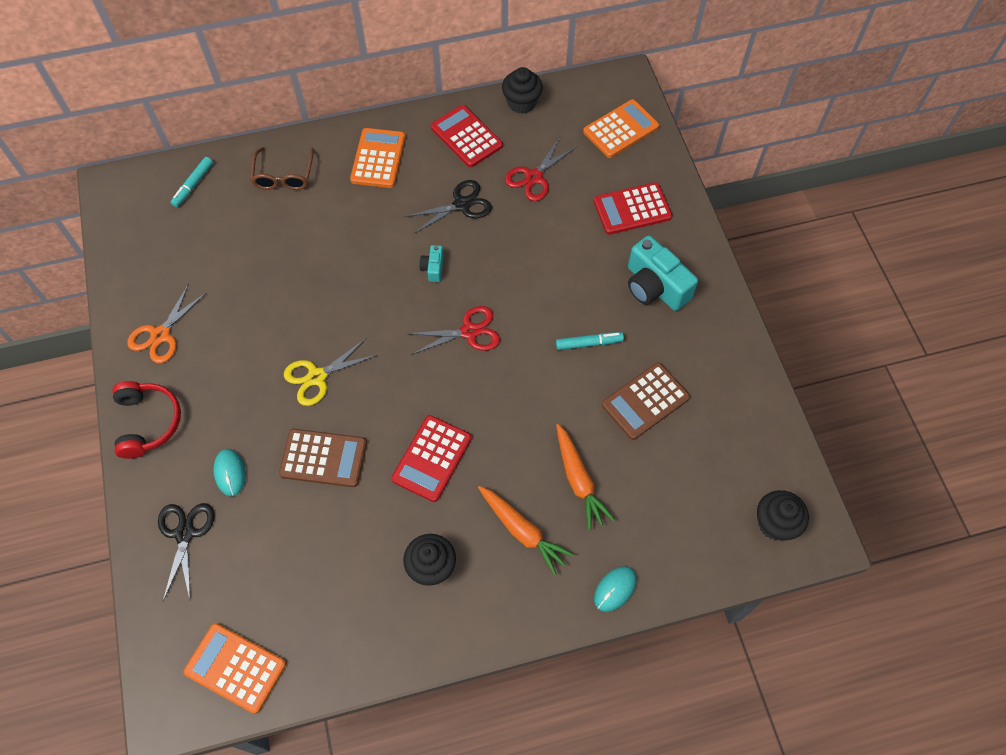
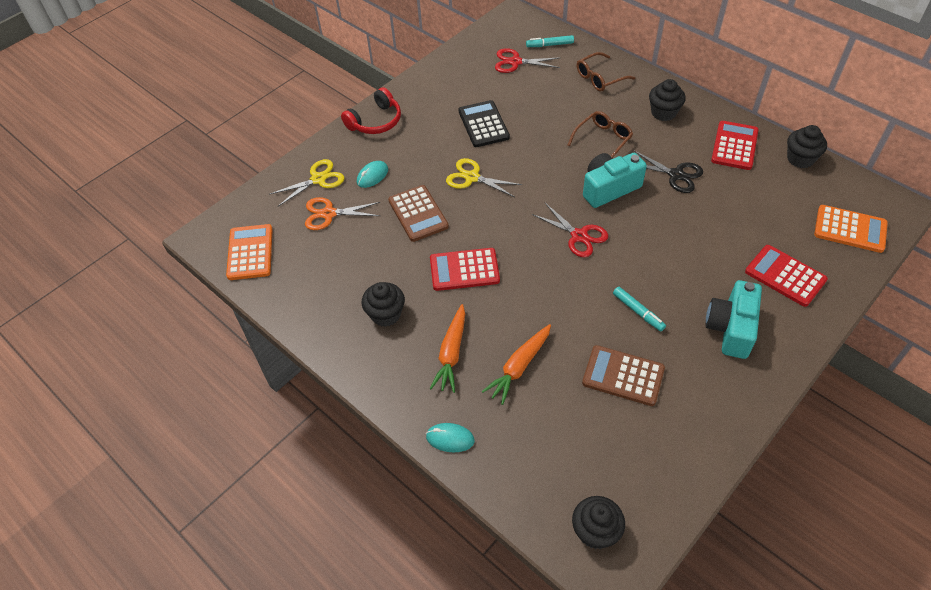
camera: 60 degrees right, 10 degrees down
orange scissors [127,283,207,363] -> orange scissors moved to [305,197,380,230]
black scissors [158,503,215,601] -> yellow scissors [269,159,344,206]
orange calculator [350,128,405,188] -> black cupcake [649,79,686,121]
turquoise camera [419,245,444,282] -> turquoise camera [583,153,647,208], size x2.11
red scissors [505,137,577,201] -> red scissors moved to [495,48,561,73]
none -> black calculator [458,100,510,147]
none -> brown glasses [567,111,633,158]

